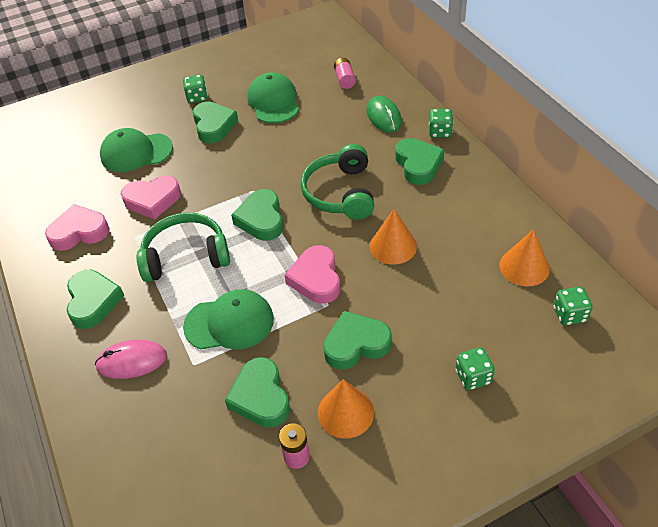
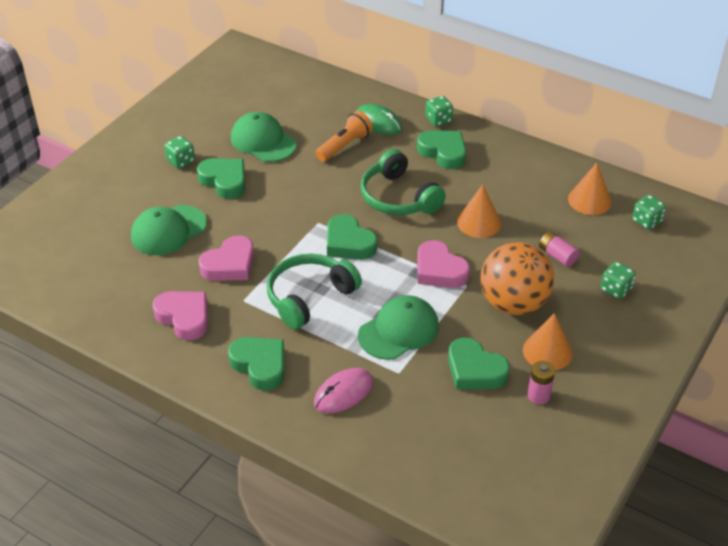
camera: 35 degrees left, 5 degrees down
pink heart [45,204,110,251] -> pink heart turned 90 degrees clockwise [152,291,208,340]
green heart [323,311,392,370] -> orange ball [481,242,554,315]
pink battery [334,58,356,89] -> pink battery moved to [539,231,580,267]
none -> orange flashlight [315,111,373,162]

